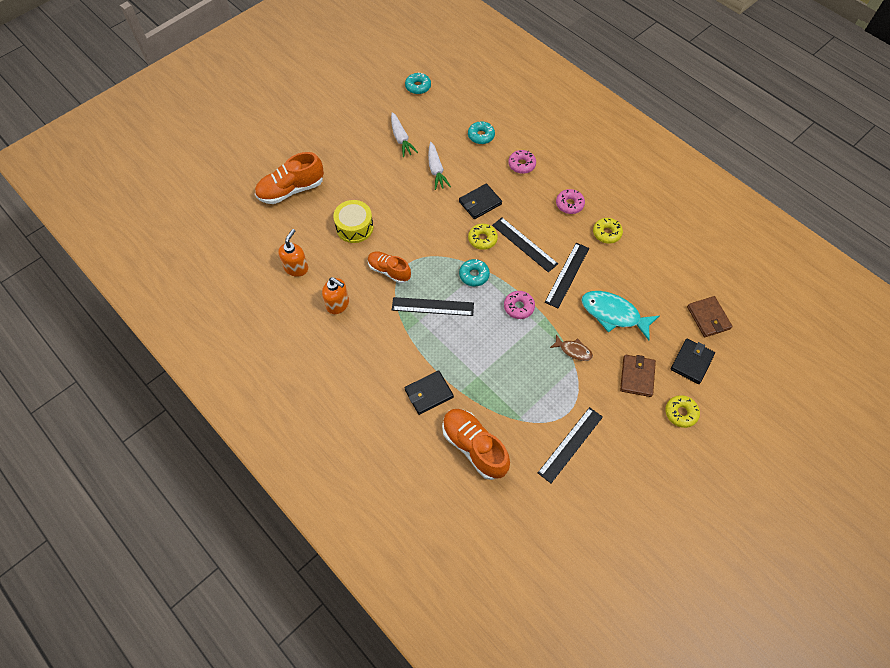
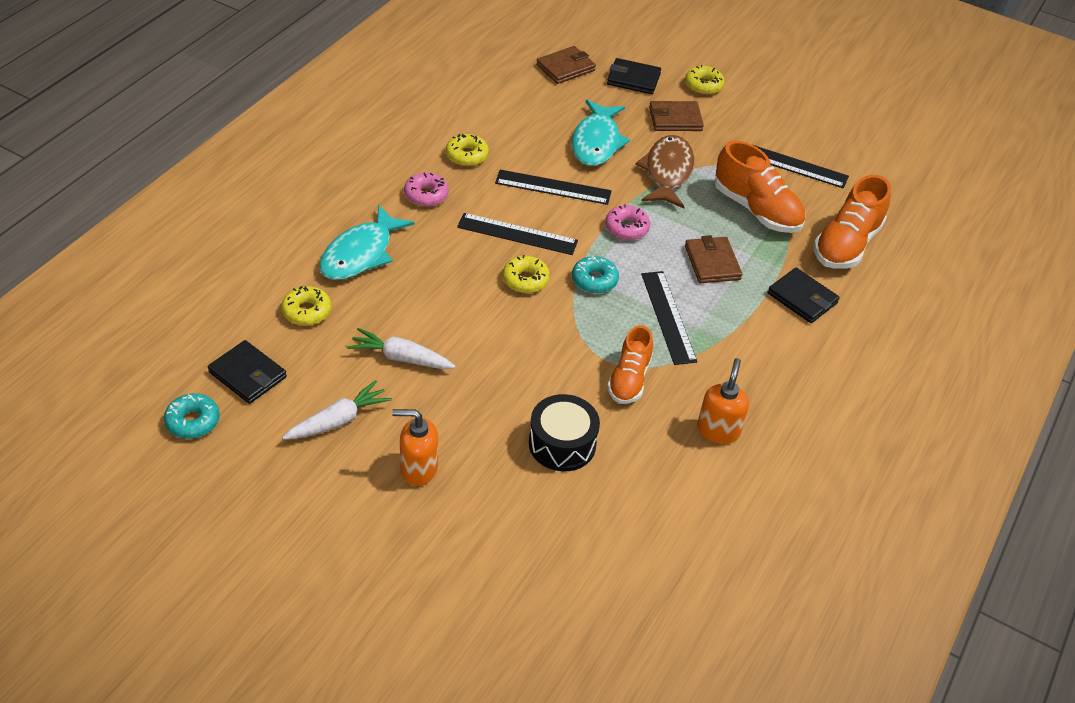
camera: 110 degrees left, 15 degrees down
orange shoe [255,152,324,204] -> orange shoe moved to [714,141,805,233]
orange soap dispenser [278,229,308,277] -> orange soap dispenser moved to [392,409,438,486]
yellow drum [333,200,374,243] -> black drum [529,394,600,471]
white carrot [428,142,451,190] -> white carrot turned 135 degrees counterclockwise [347,328,456,369]
black wallet [459,184,502,219] -> black wallet moved to [208,340,287,404]
turquoise donut [468,121,495,144] -> yellow donut [281,286,332,326]
black ruler [492,218,558,272] -> black ruler turned 75 degrees clockwise [457,213,578,255]
pink donut [508,150,536,174] -> turquoise fish [319,205,415,280]
brown fish [550,334,593,361] -> brown fish [635,135,694,208], size x1.86
none -> brown wallet [685,235,742,283]

